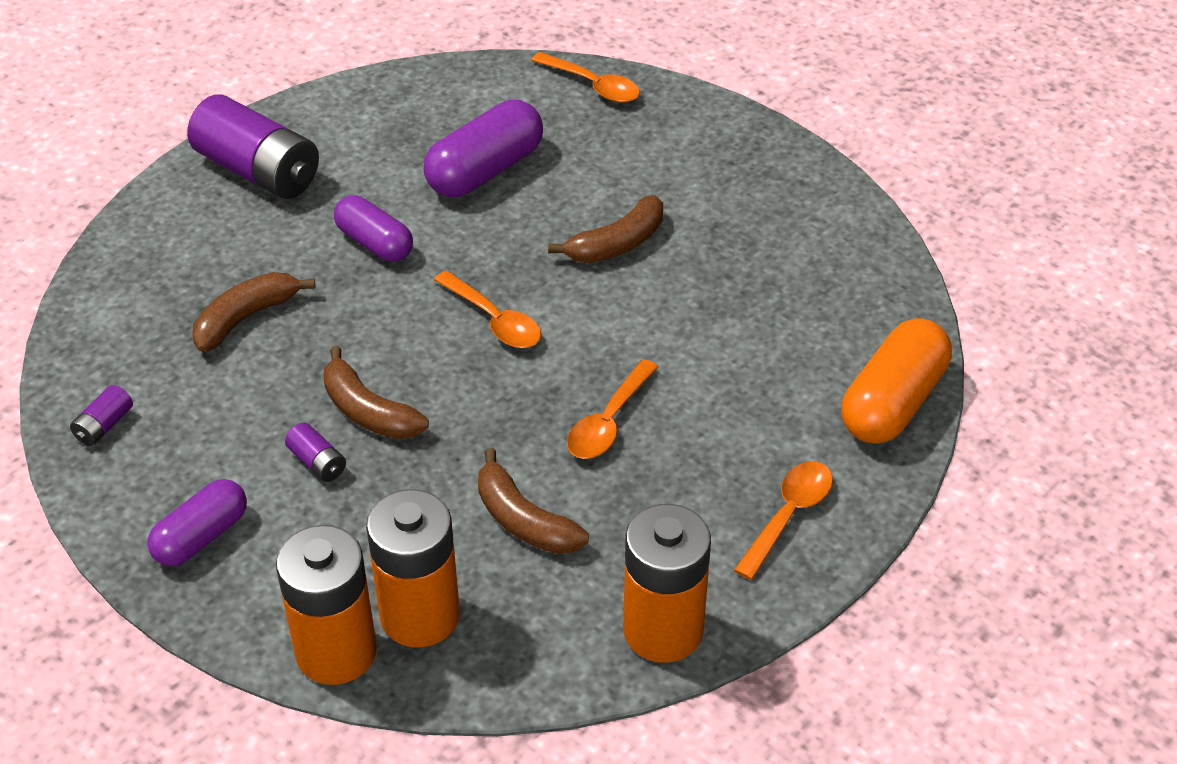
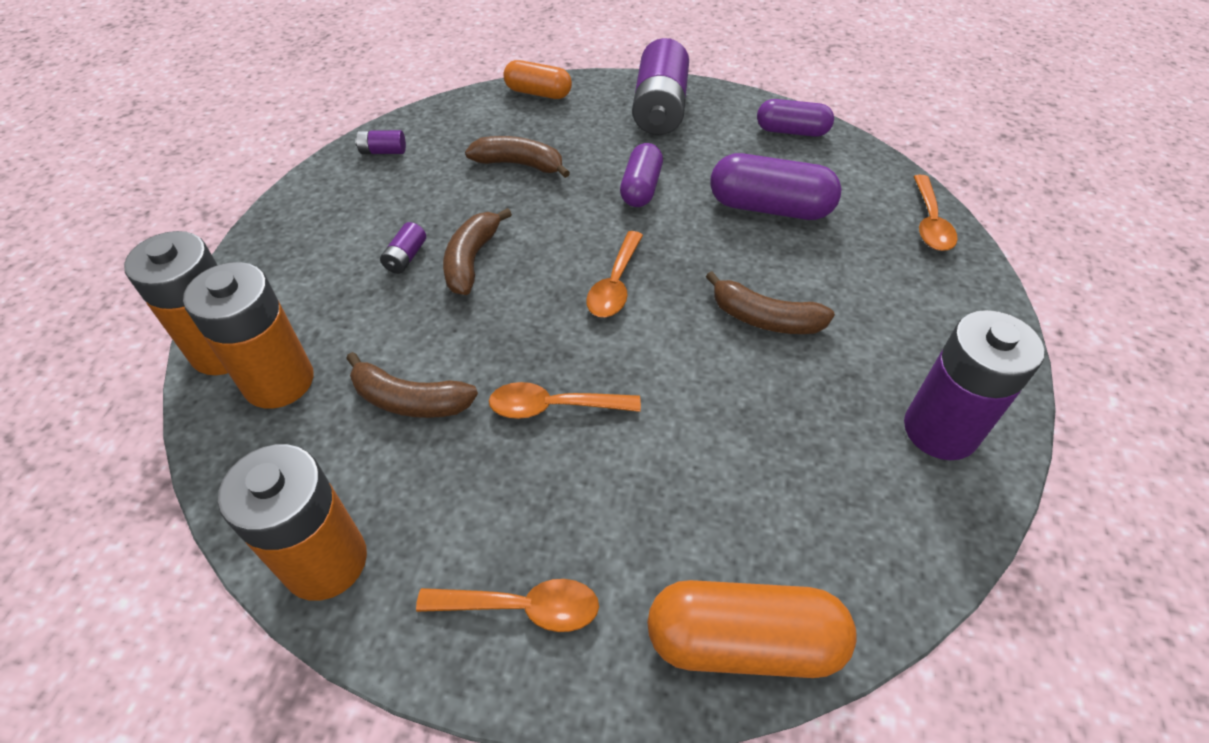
camera: 60 degrees right, 5 degrees up
purple capsule [147,479,247,566] -> purple capsule moved to [757,99,834,137]
brown banana [478,448,589,554] -> brown banana turned 90 degrees counterclockwise [346,352,478,418]
none -> orange capsule [503,60,572,99]
none -> purple battery [904,310,1044,460]

